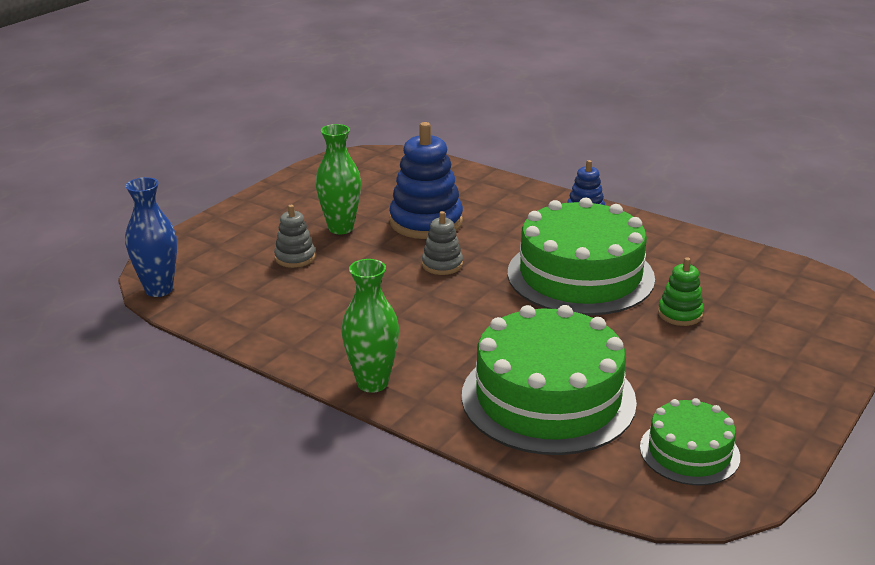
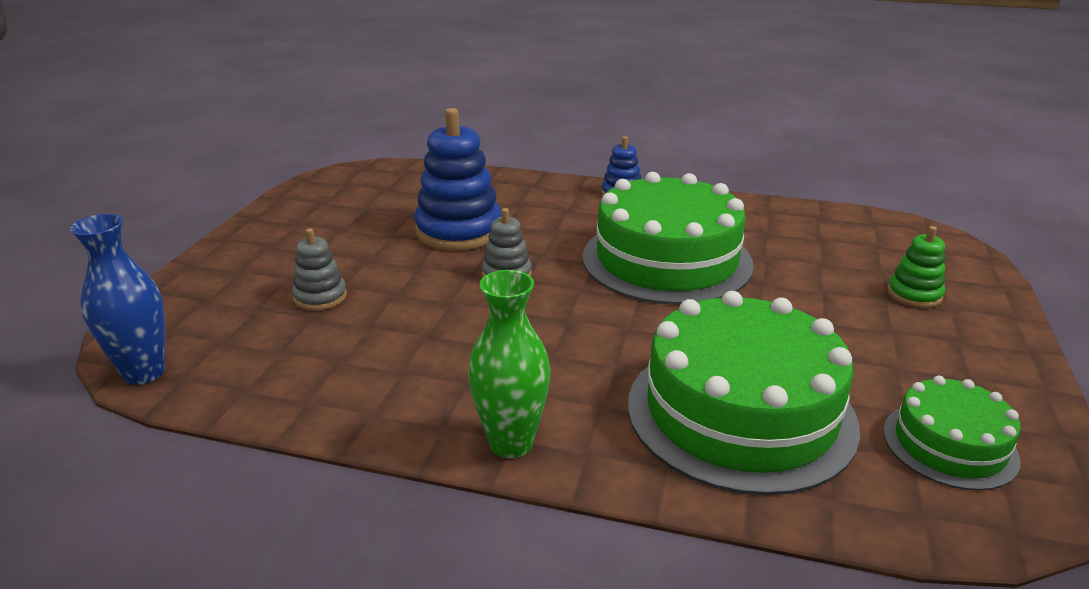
camera: 20 degrees left, 0 degrees up
green vase [315,124,361,234] -> none
green stacking toy [658,257,704,326] -> green stacking toy moved to [887,226,945,308]

